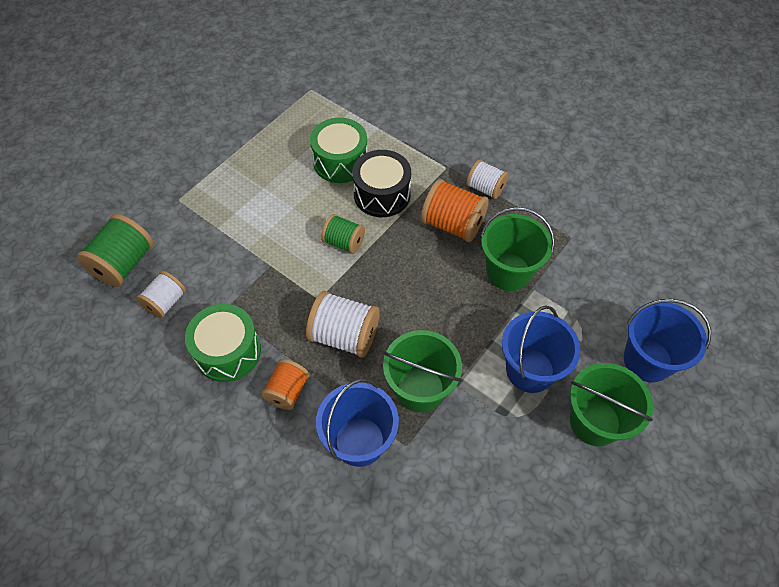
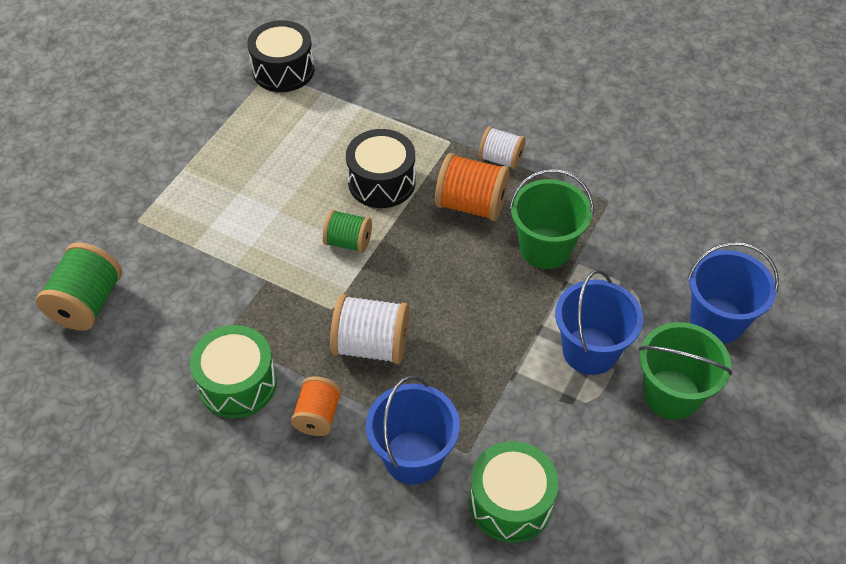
camera: 10 degrees left, 5 degrees down
white spool [137,271,186,318] -> none
green drum [310,118,368,183] -> green drum moved to [469,441,558,543]
green bucket [383,330,462,412] -> none
none -> black drum [247,20,314,92]

